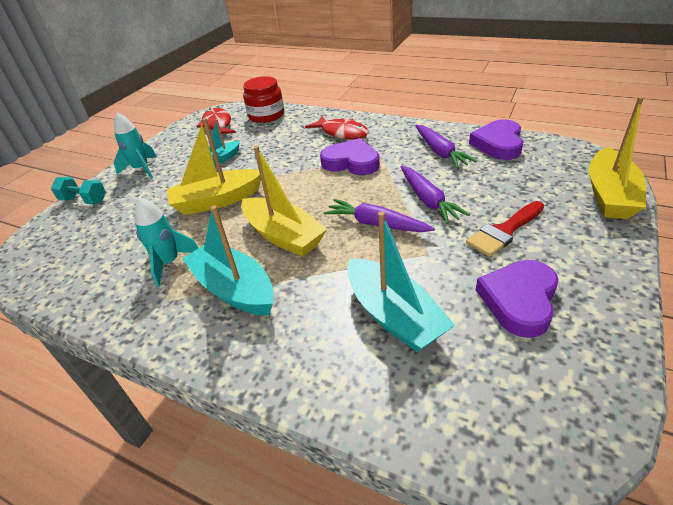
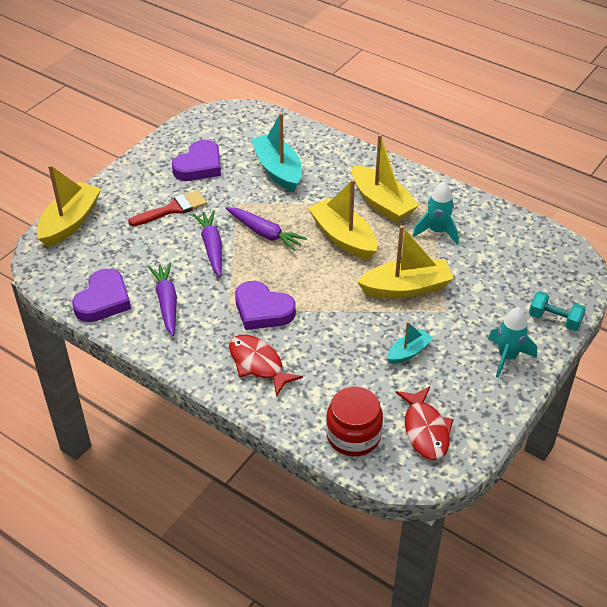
camera: 175 degrees left, 5 degrees up
turquoise boat [182,205,274,315] -> yellow boat [352,134,419,223]

